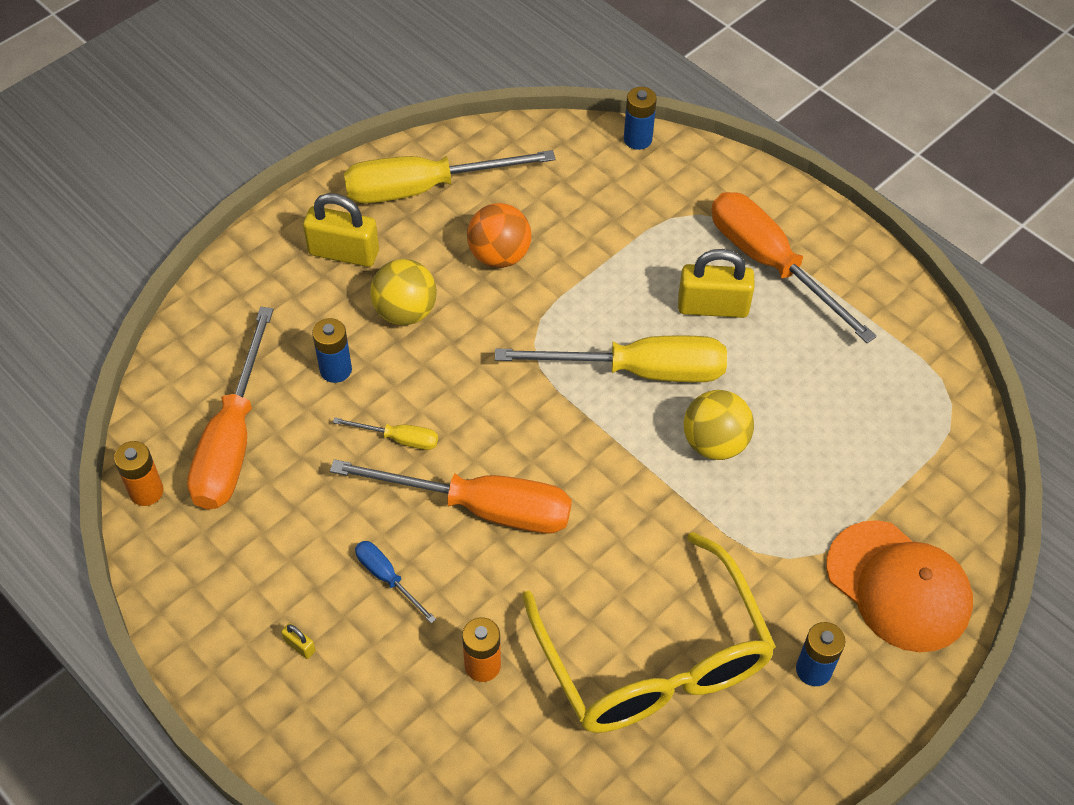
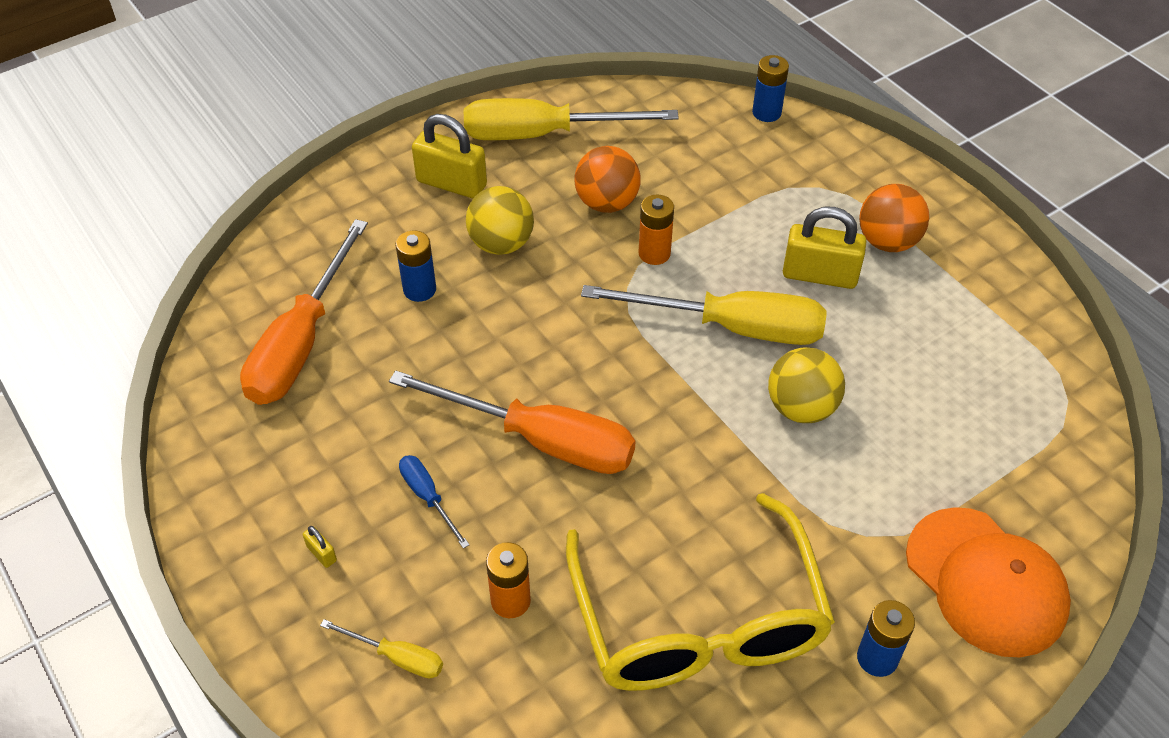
camera: 10 degrees right, 5 degrees down
orange battery [114,441,164,506] -> orange battery moved to [638,194,674,265]
yellow screwdriver [333,418,438,450] -> yellow screwdriver moved to [320,619,443,679]
orange screwdriver [712,192,877,343] -> orange ball [859,184,929,252]

